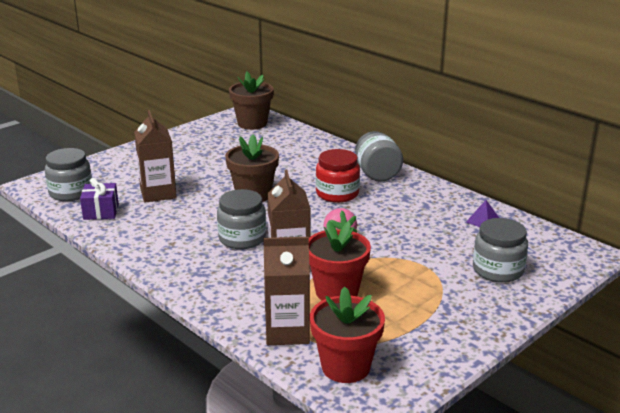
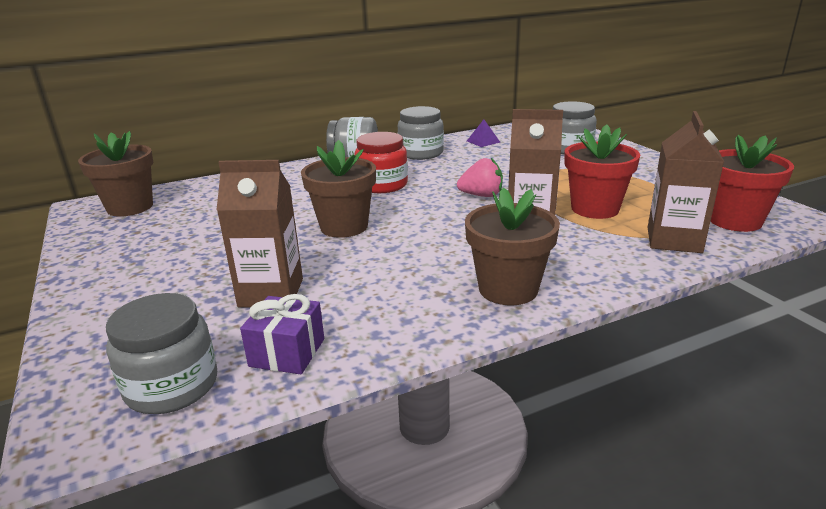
camera: 70 degrees left, 0 degrees up
grey jar [217,189,266,249] -> grey jar moved to [398,106,444,160]
none -> brown flower pot [465,187,560,305]

